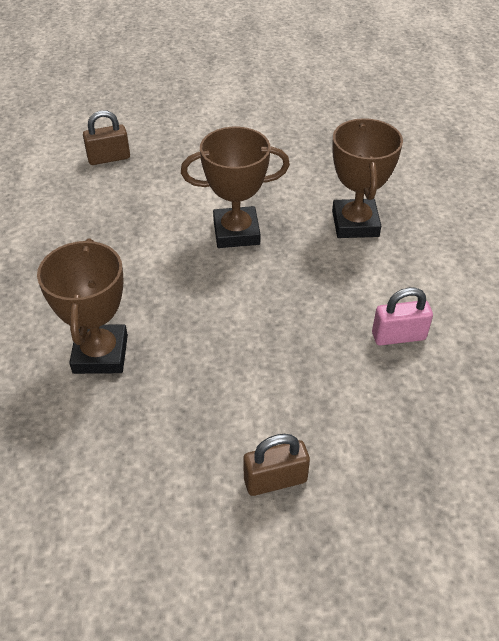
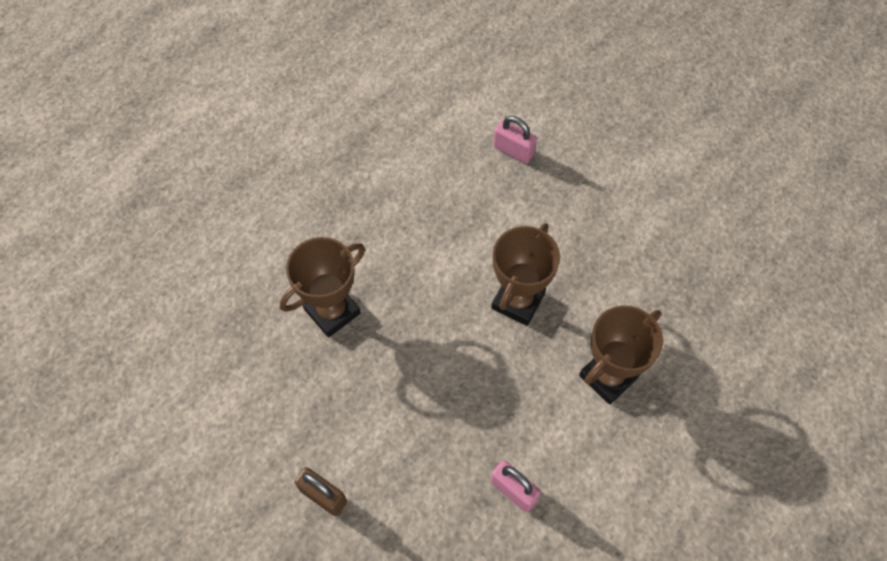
camera: 50 degrees right, 15 degrees up
brown padlock [83,110,130,165] -> pink padlock [493,116,537,164]
brown trophy [181,127,290,248] -> brown trophy turned 75 degrees clockwise [491,223,560,326]

